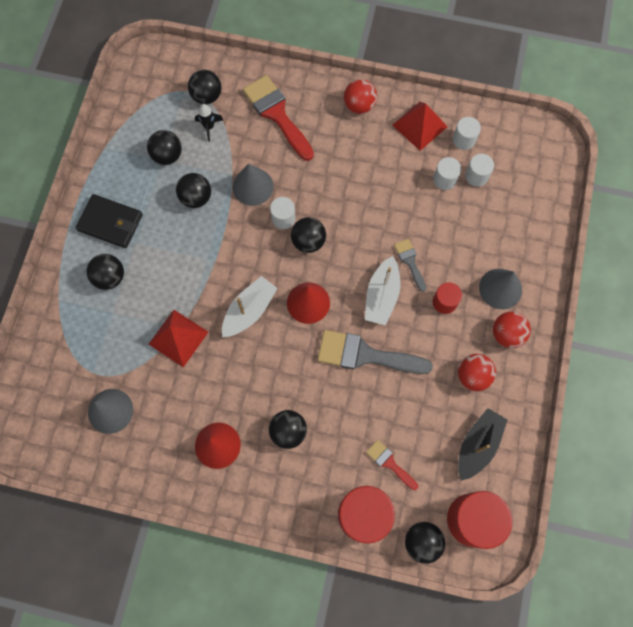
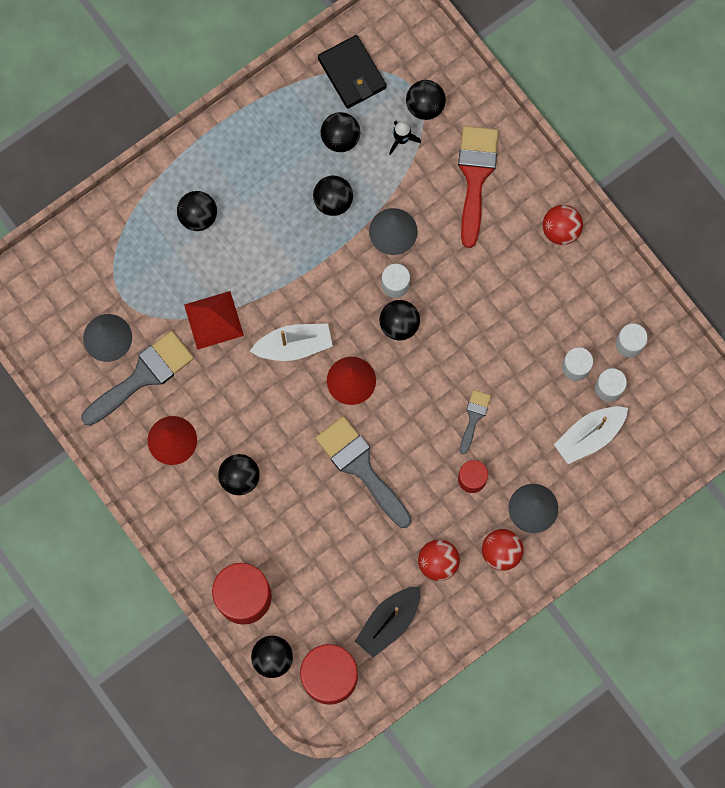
camera: 40 degrees right, 5 degrees up
black wallet [76,194,143,248] -> black wallet moved to [318,35,387,109]
white boat [365,256,400,325] -> white boat moved to [554,406,628,464]
red brush [366,440,418,490] -> none
red pyramid [392,102,448,151] -> none
black boat [458,408,507,480] -> black boat turned 150 degrees clockwise [355,586,421,658]
none -> grey brush [81,331,194,426]

